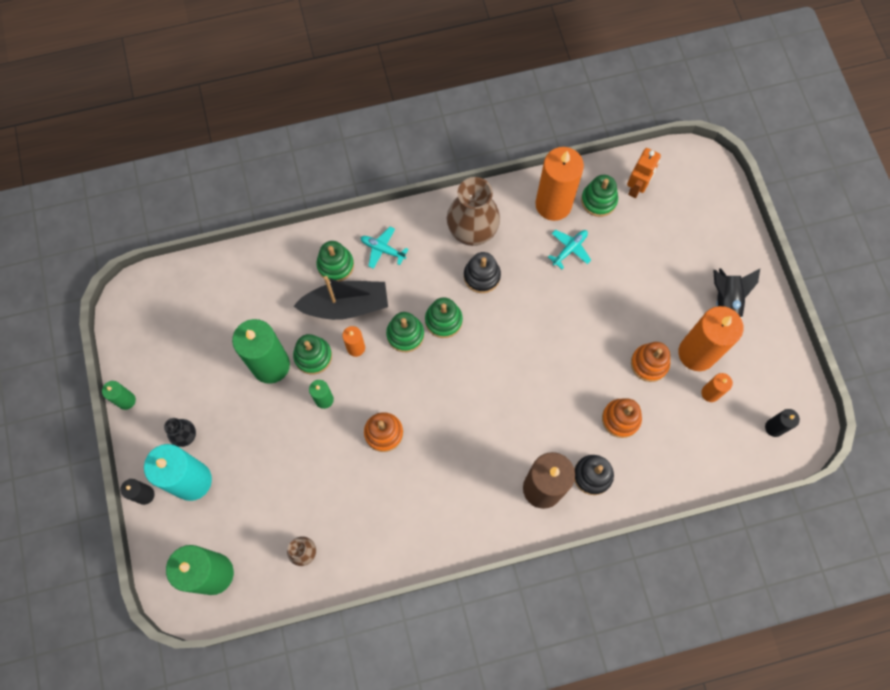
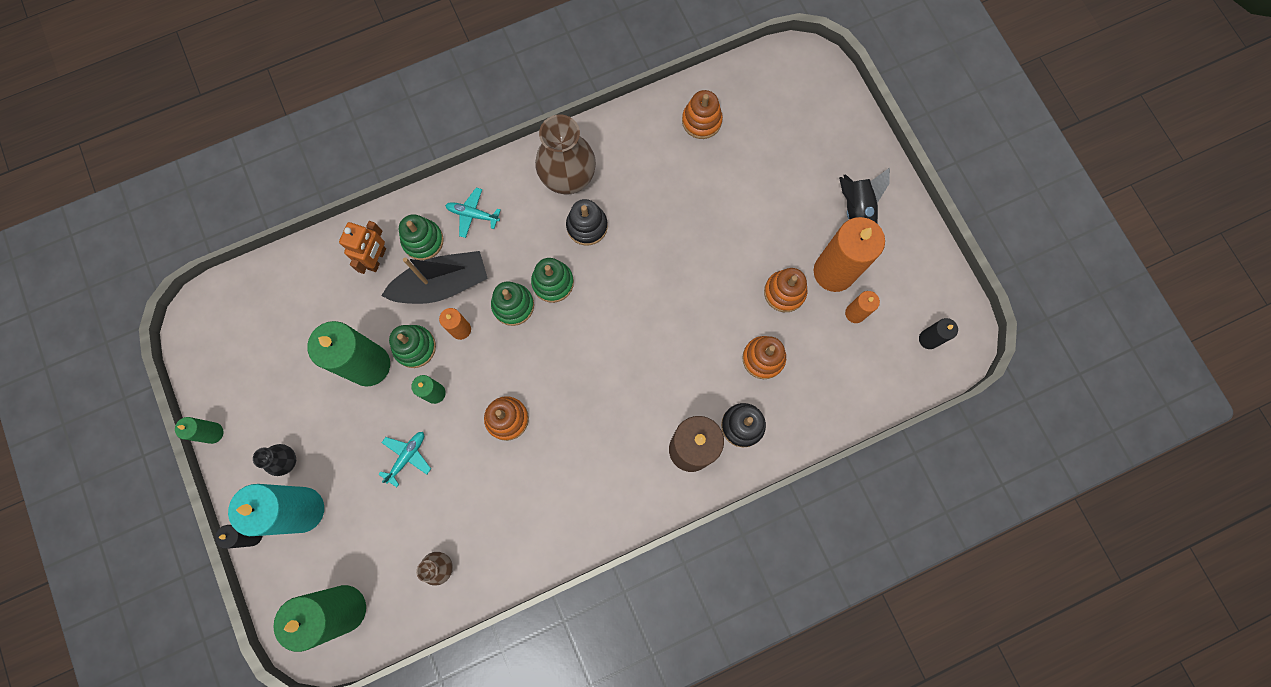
camera: 10 degrees left, 5 degrees up
orange candle [535,147,584,221] -> none
turquoise plane [548,230,591,269] -> turquoise plane moved to [378,432,431,487]
green stacking toy [581,175,618,217] -> orange stacking toy [682,90,723,139]
orange robot [627,148,661,198] -> orange robot moved to [339,221,386,274]

